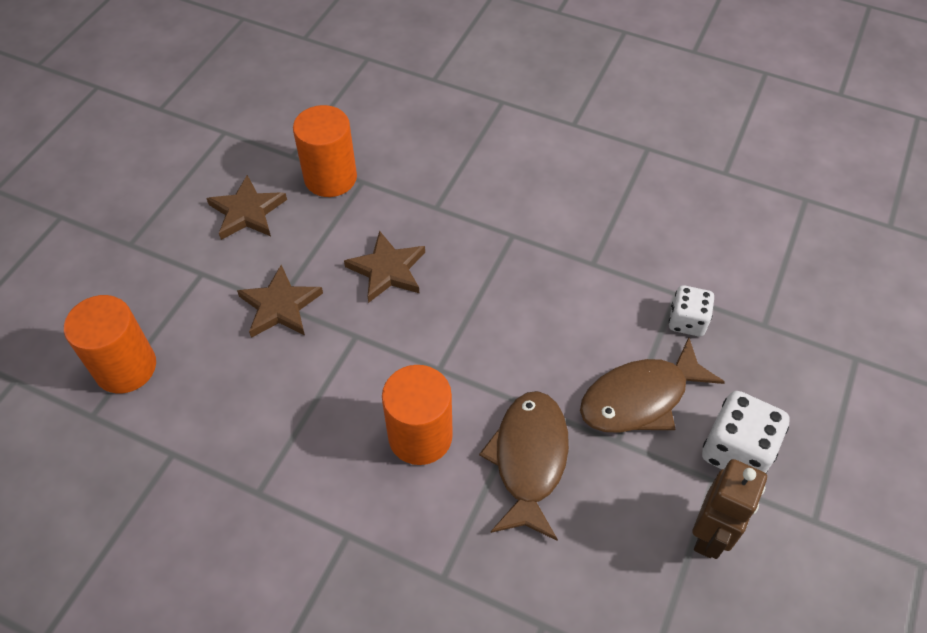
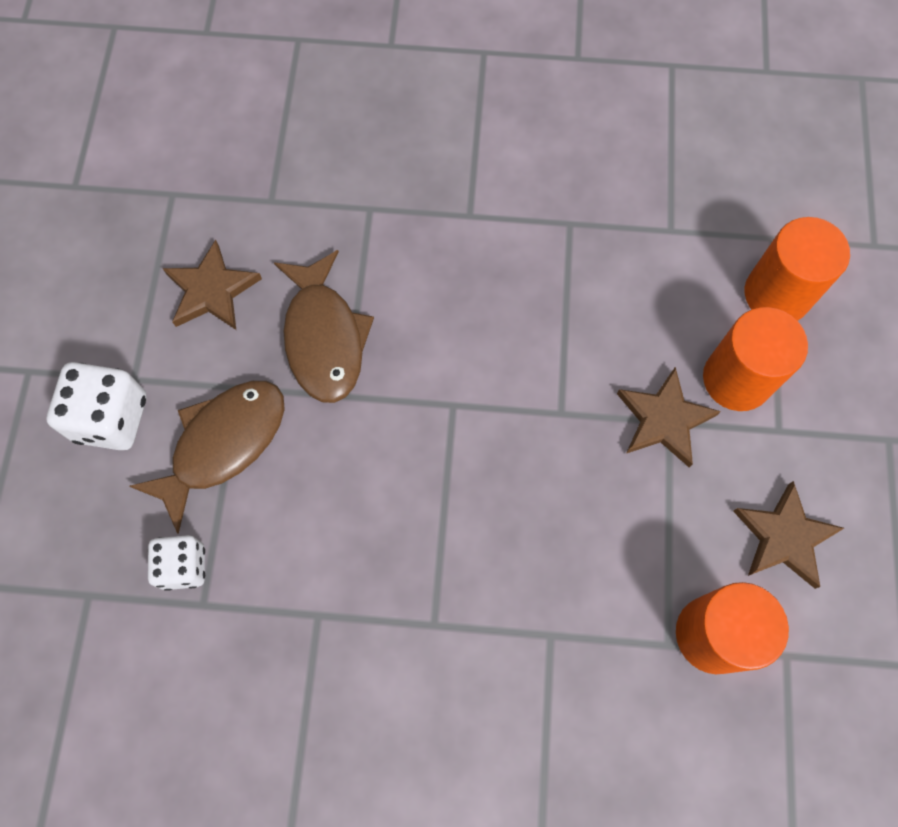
camera: 160 degrees right, 15 degrees up
brown star [344,231,425,303] -> brown star moved to [162,240,262,330]
orange cylinder [382,365,453,465] -> orange cylinder moved to [703,307,808,411]
brown robot [692,459,767,559] -> none

